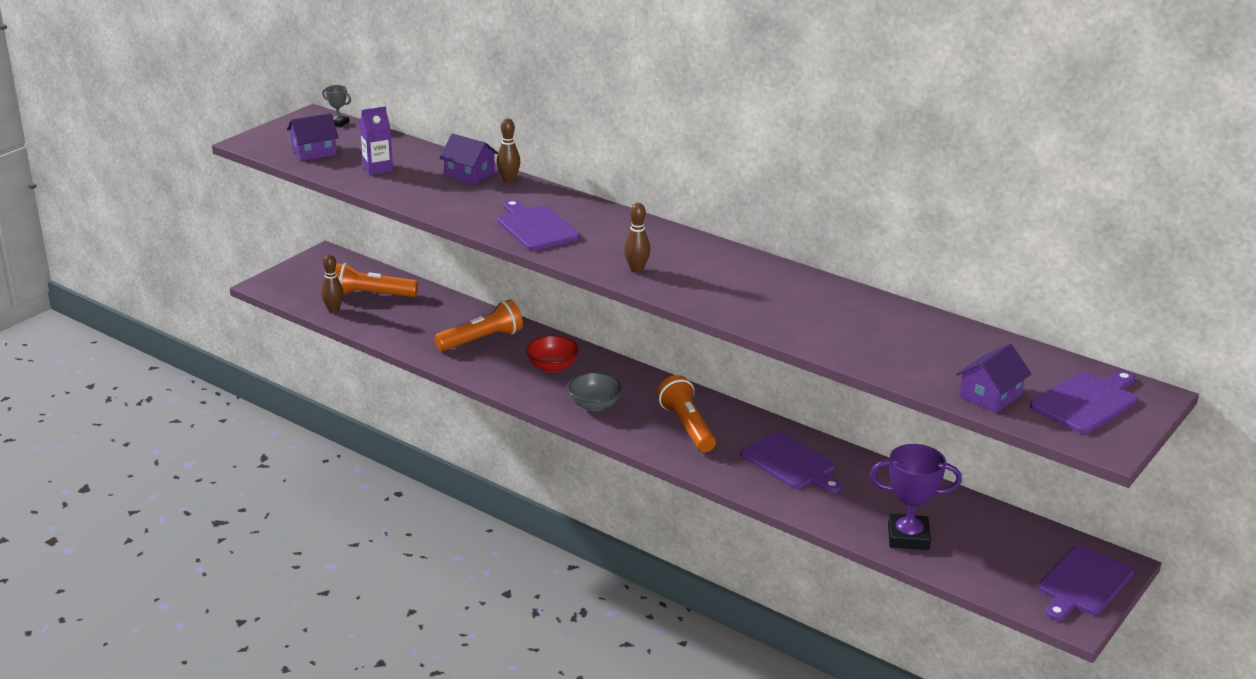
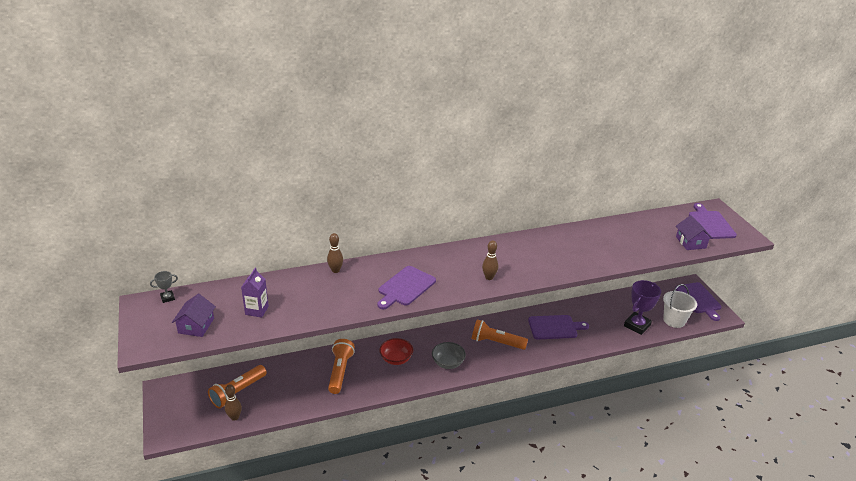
camera: 55 degrees left, 5 degrees up
purple house [440,134,498,184] -> none
purple cutting board [497,200,580,251] -> purple cutting board turned 60 degrees counterclockwise [377,266,436,309]
none -> white bucket [663,284,697,328]

